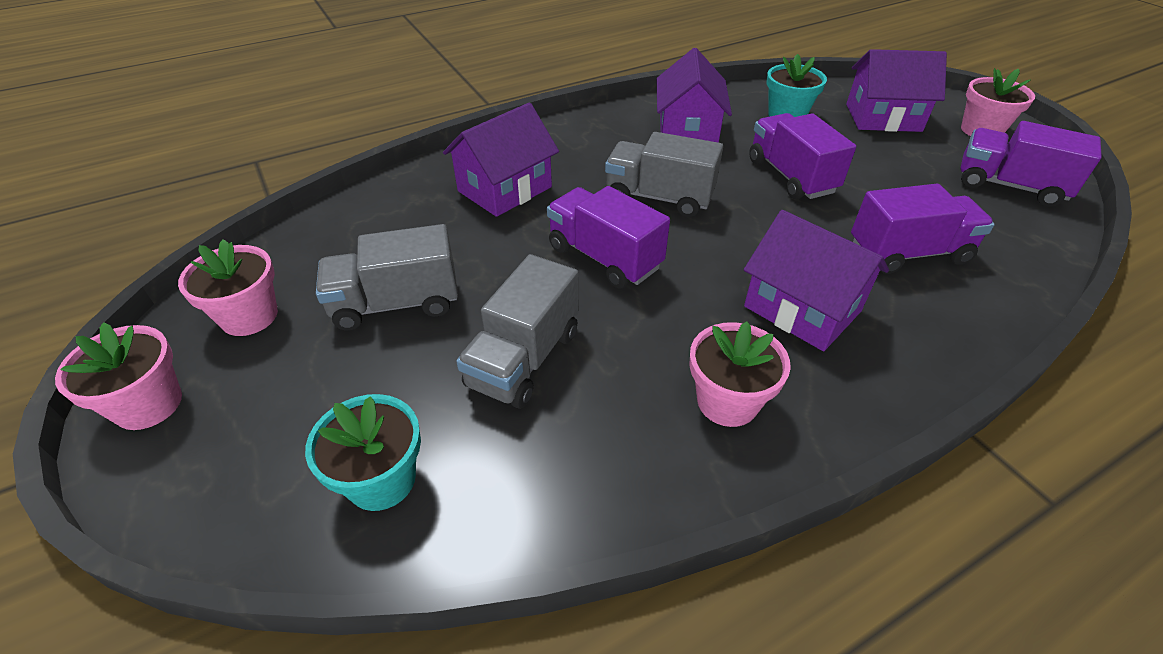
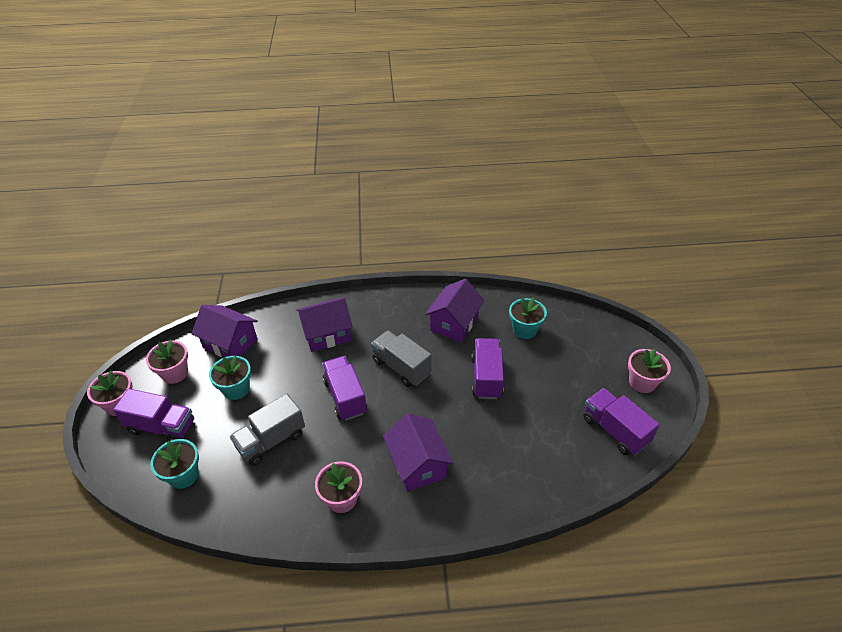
camera: 25 degrees right, 0 degrees up
grey truck [316,224,458,330] -> turquoise flower pot [209,356,251,400]
purple house [846,49,947,132] -> purple house moved to [192,305,258,357]
purple truck [851,184,995,274] -> purple truck moved to [113,389,194,441]

